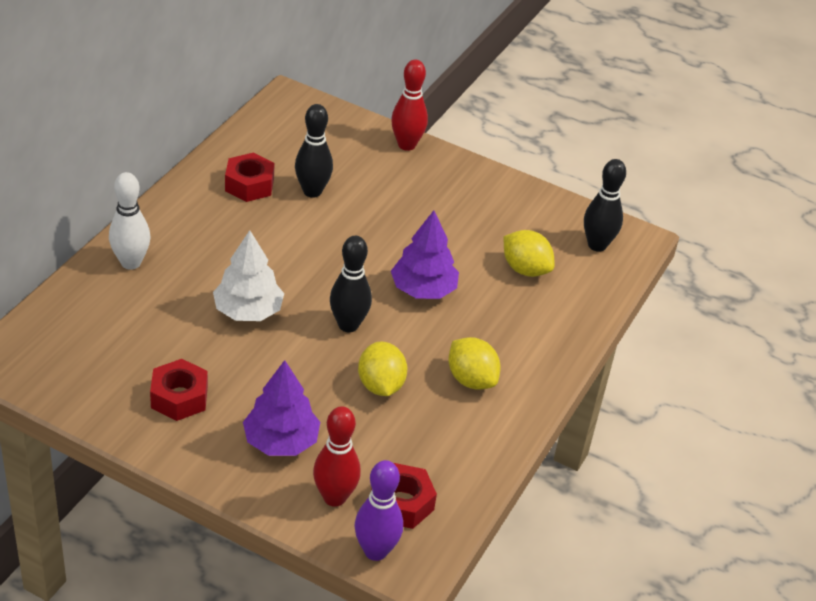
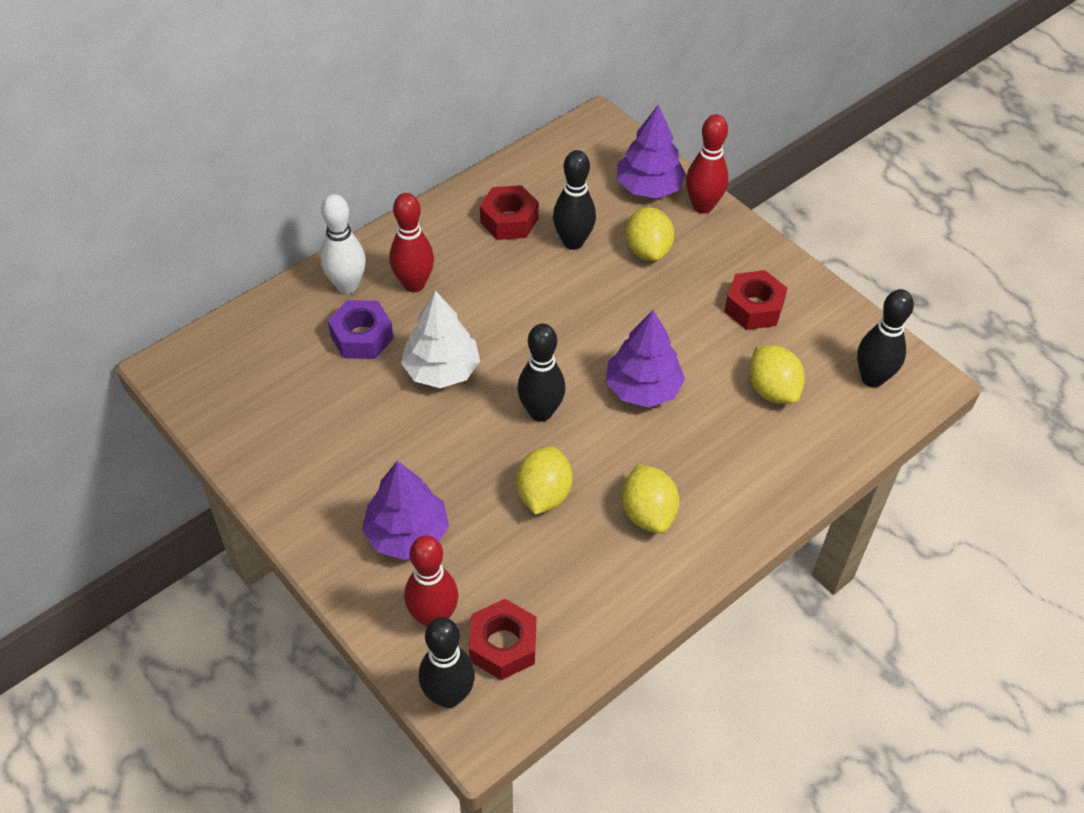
camera: 25 degrees right, 10 degrees up
red nut [150,359,208,421] -> red nut moved to [724,270,787,330]
purple bowling pin [354,460,403,561] -> black bowling pin [419,617,475,708]
none -> purple nut [328,300,394,359]
none -> red bowling pin [389,193,434,292]
none -> purple tree [617,105,686,198]
none -> yellow lemon [625,207,674,261]

